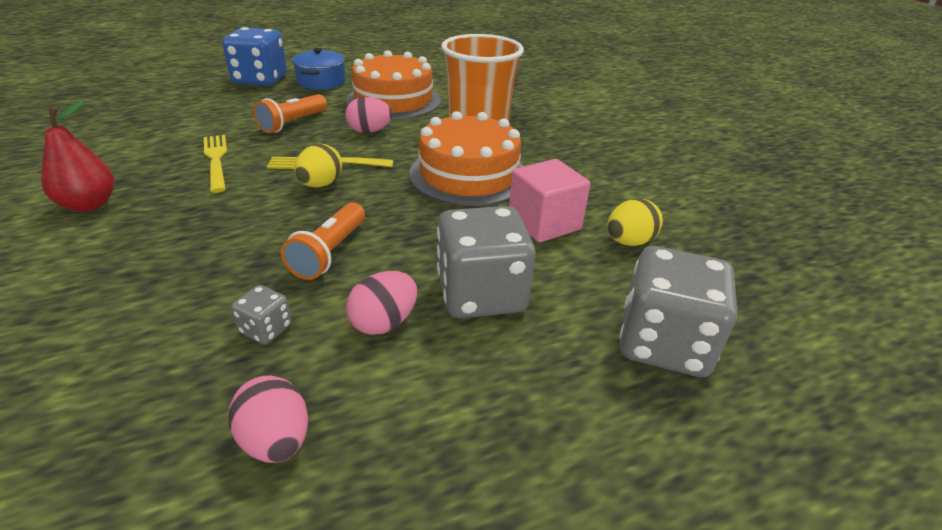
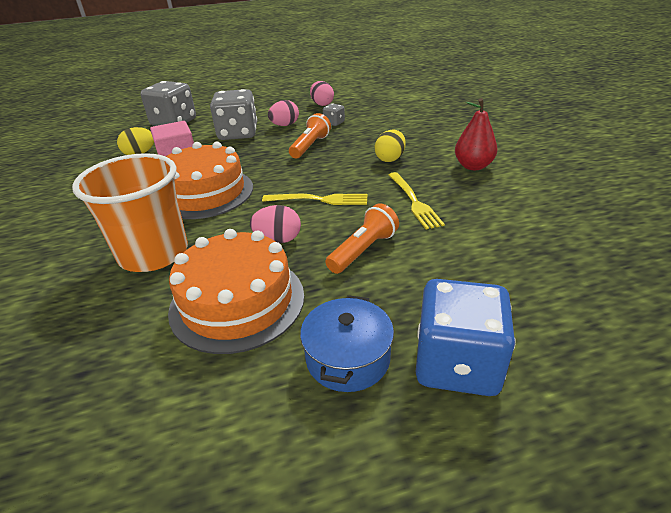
camera: 170 degrees left, 0 degrees up
yellow egg [294,144,342,187] -> yellow egg moved to [375,130,405,162]

